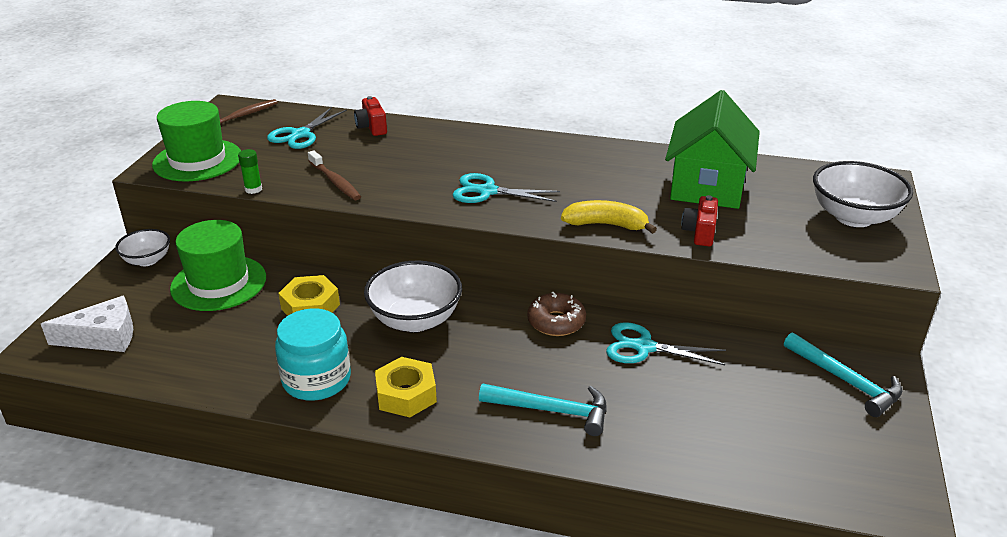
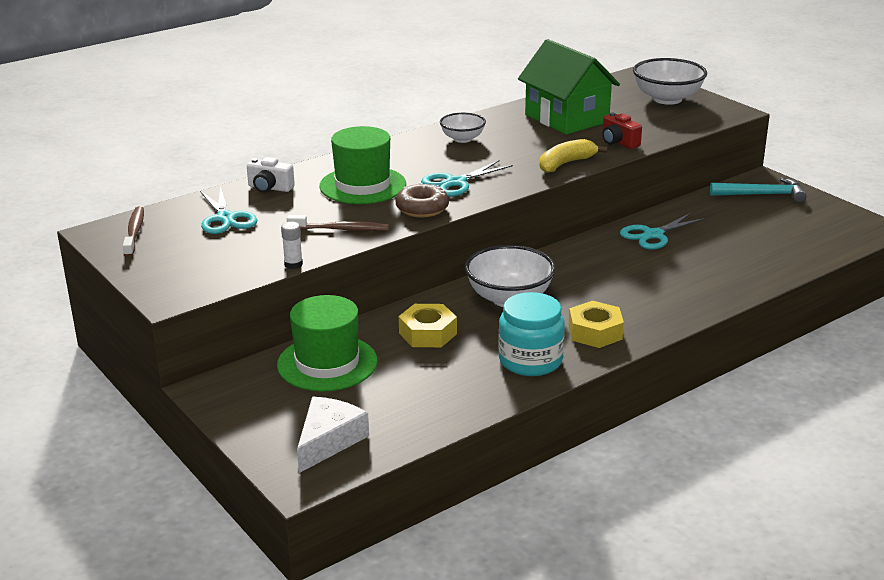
camera: 50 degrees left, 5 degrees down
white bowl [115,229,170,266] -> white bowl moved to [440,113,486,143]
green hat [152,101,241,181] -> green hat moved to [319,126,406,204]
green glue stick [238,149,262,194] -> white glue stick [281,222,303,269]
red camera [354,96,387,136] -> white camera [247,157,295,193]
turquoise hammer [479,384,607,436] -> none
brown donut [527,292,586,336] -> brown donut moved to [395,183,449,217]

